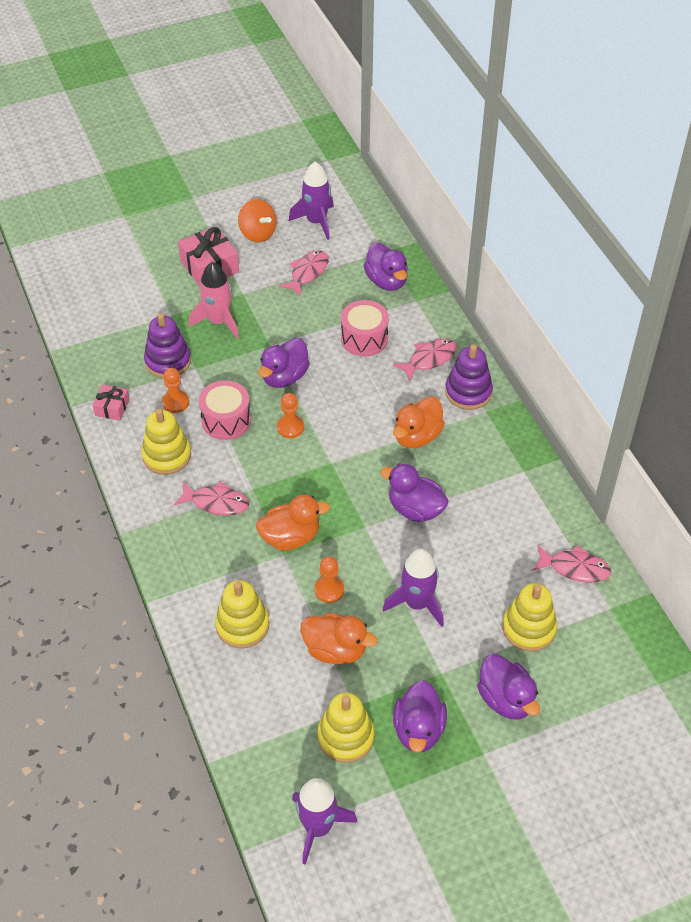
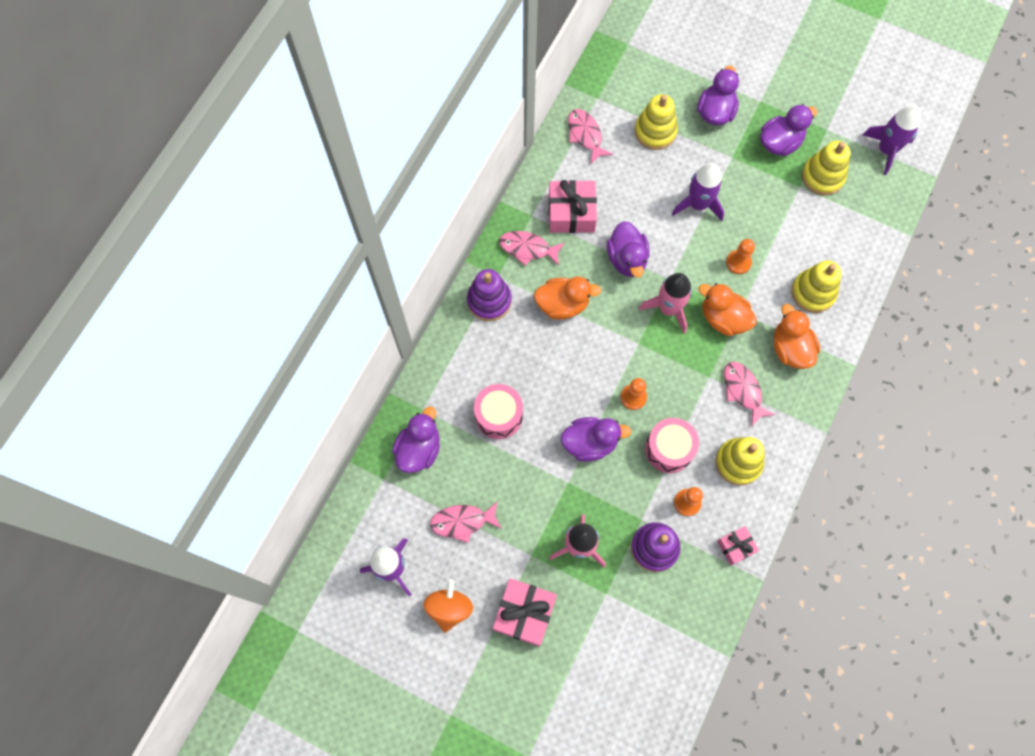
camera: 130 degrees left, 20 degrees up
orange duck [300,613,378,664] -> orange duck moved to [774,304,820,369]
pink fish [393,339,457,382] -> pink fish moved to [499,231,565,266]
none -> pink gift [549,180,597,233]
none -> pink rocket [639,273,692,333]

